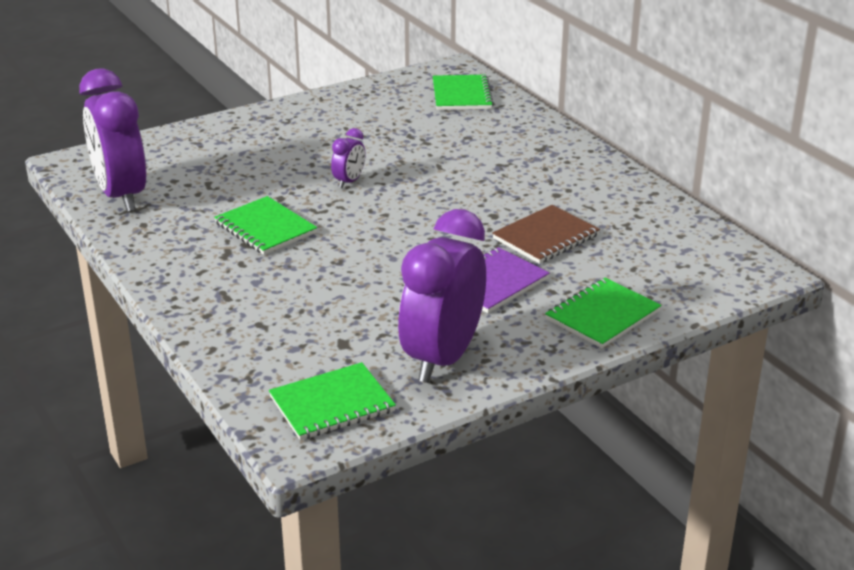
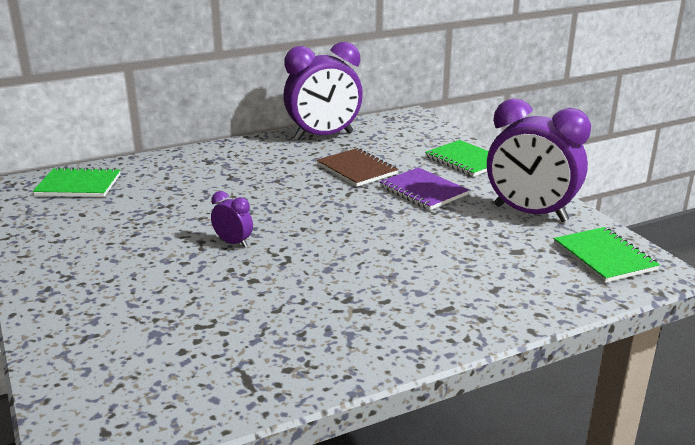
camera: 85 degrees left, 5 degrees down
purple clock [79,68,147,212] -> purple clock moved to [283,42,363,140]
green notebook [214,196,317,255] -> none

